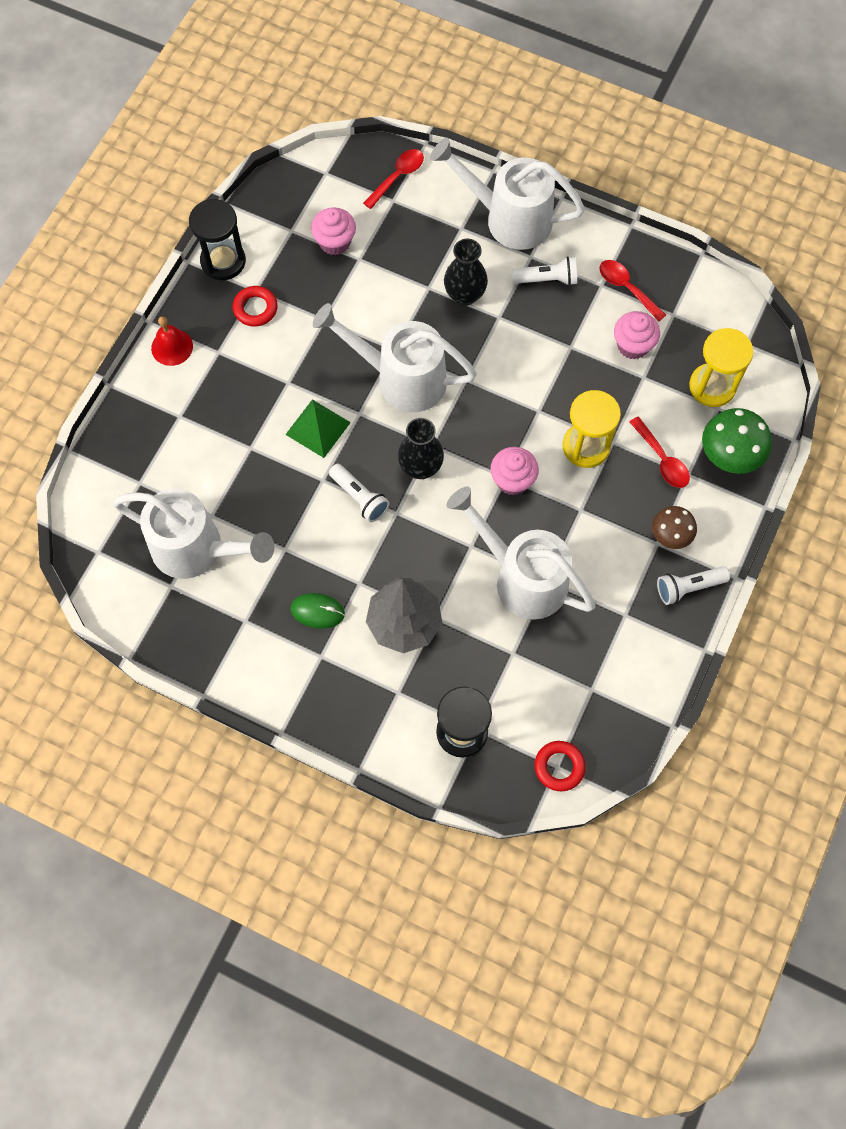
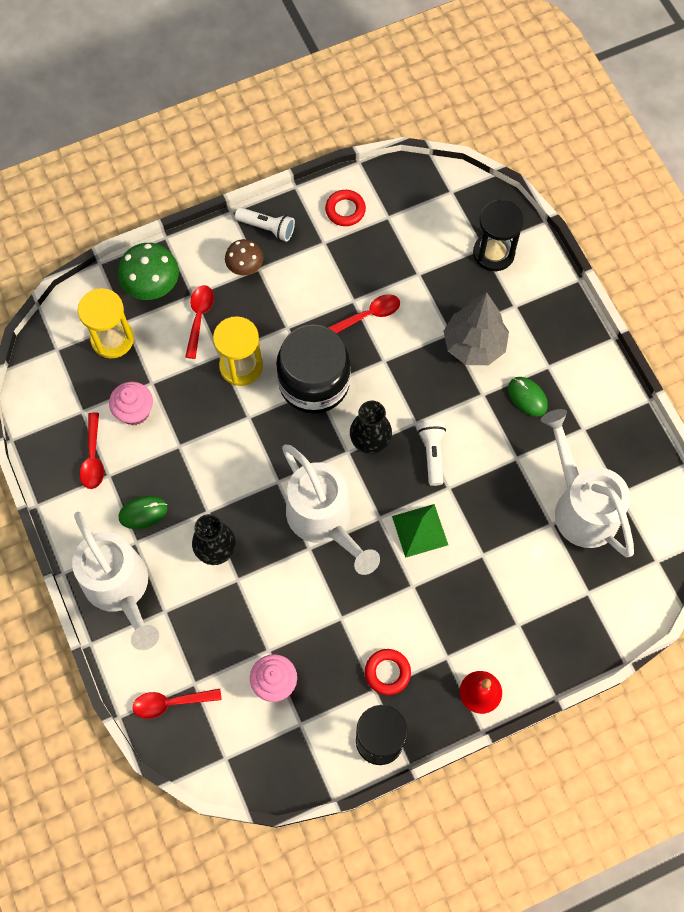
camera: 140 degrees left, 0 degrees up
white watering can [447,486,596,620] -> red spoon [327,294,400,333]
pink cupcake [490,447,539,495] -> black jar [276,325,351,414]
white flashlight [512,256,577,286] -> green mouse [119,496,167,529]
red ring [535,741,586,791] -> red ring moved to [325,190,366,226]

